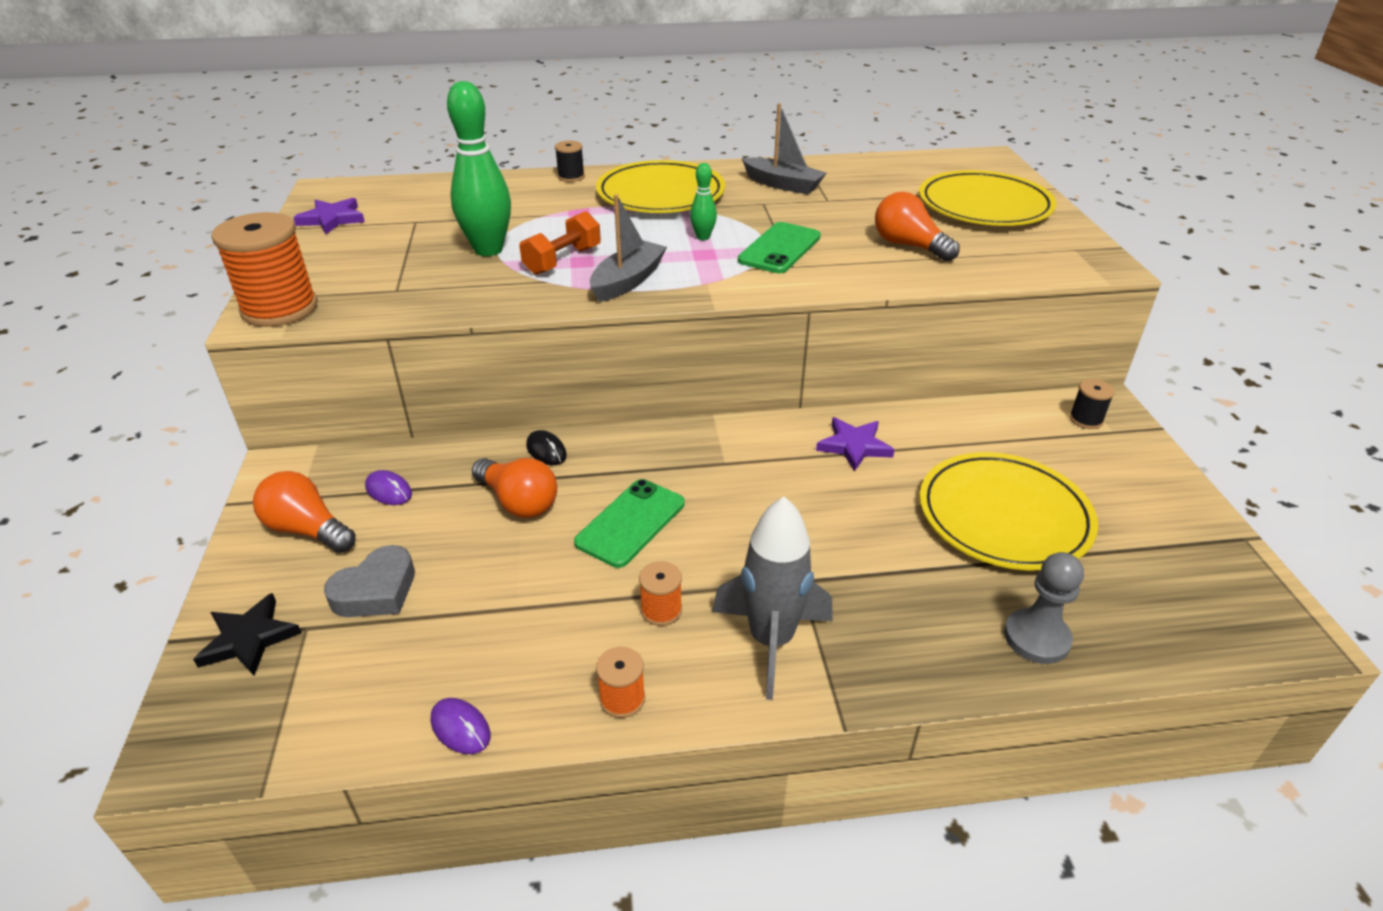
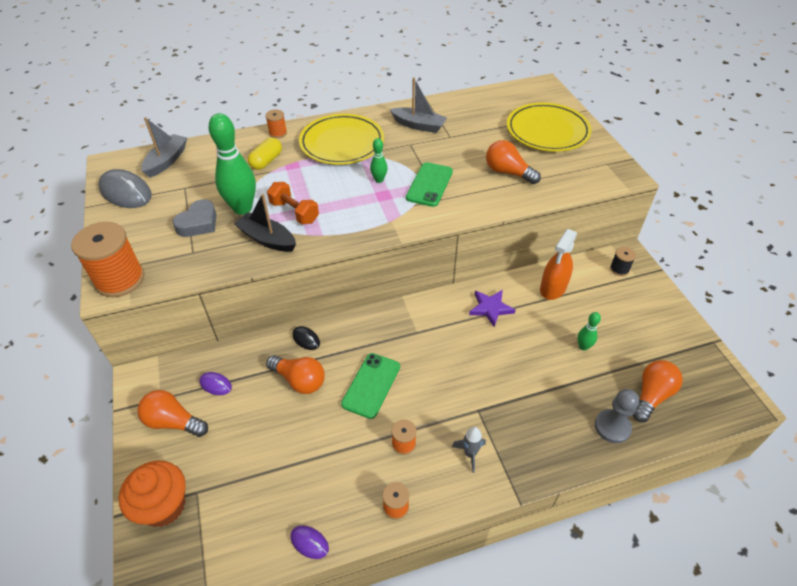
camera: 10 degrees left, 10 degrees up
black star [193,593,302,676] -> orange cupcake [119,461,186,527]
purple star [293,198,365,234] -> grey mouse [98,169,152,208]
grey heart [324,545,415,617] -> grey heart moved to [172,199,217,237]
orange dumbbell [519,211,601,275] -> orange dumbbell turned 75 degrees counterclockwise [267,182,319,224]
black spool [555,141,585,182] -> orange spool [265,110,287,138]
grey boat [590,194,667,302] -> grey boat moved to [141,117,187,178]
grey rocket [712,496,833,700] -> grey rocket [452,427,486,473], size x0.50
yellow plate [920,452,1098,570] -> green bowling pin [577,312,601,351]
none -> black boat [234,194,296,252]
none -> yellow capsule [248,138,282,170]
none -> orange spray bottle [540,229,577,300]
none -> orange light bulb [633,360,683,422]

